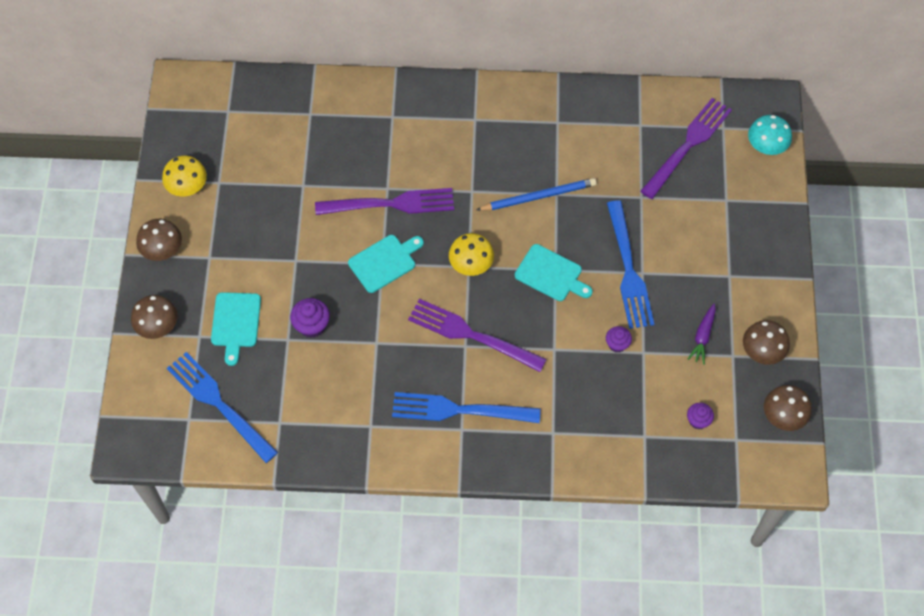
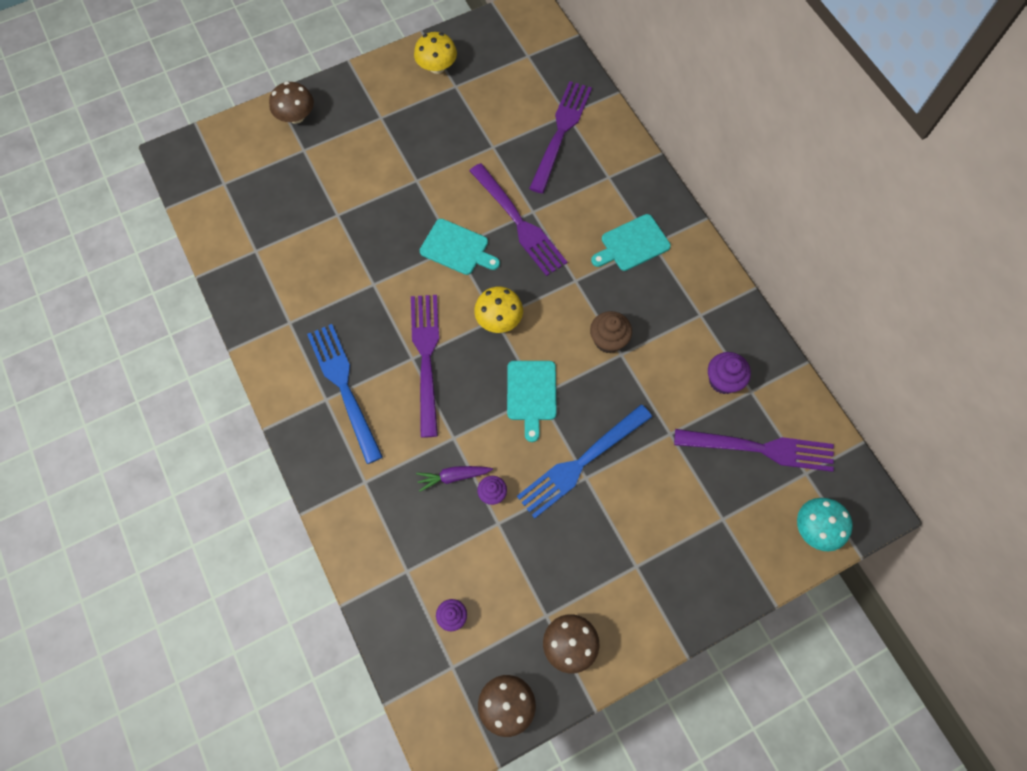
camera: 60 degrees right, 5 degrees up
brown mushroom [136,219,182,261] -> none
blue fork [167,352,278,463] -> none
turquoise cutting board [211,292,261,366] -> turquoise cutting board moved to [591,214,671,271]
purple cupcake [290,298,330,338] -> purple cupcake moved to [708,352,751,394]
blue pencil [477,178,597,211] -> brown cupcake [590,311,632,353]
purple carrot [687,304,716,365] -> purple carrot moved to [416,466,493,492]
none -> purple fork [529,81,592,193]

